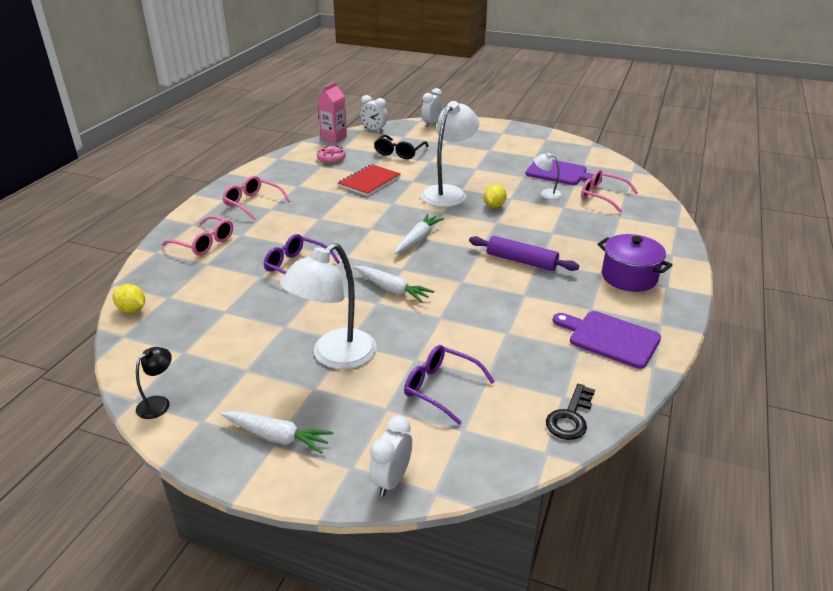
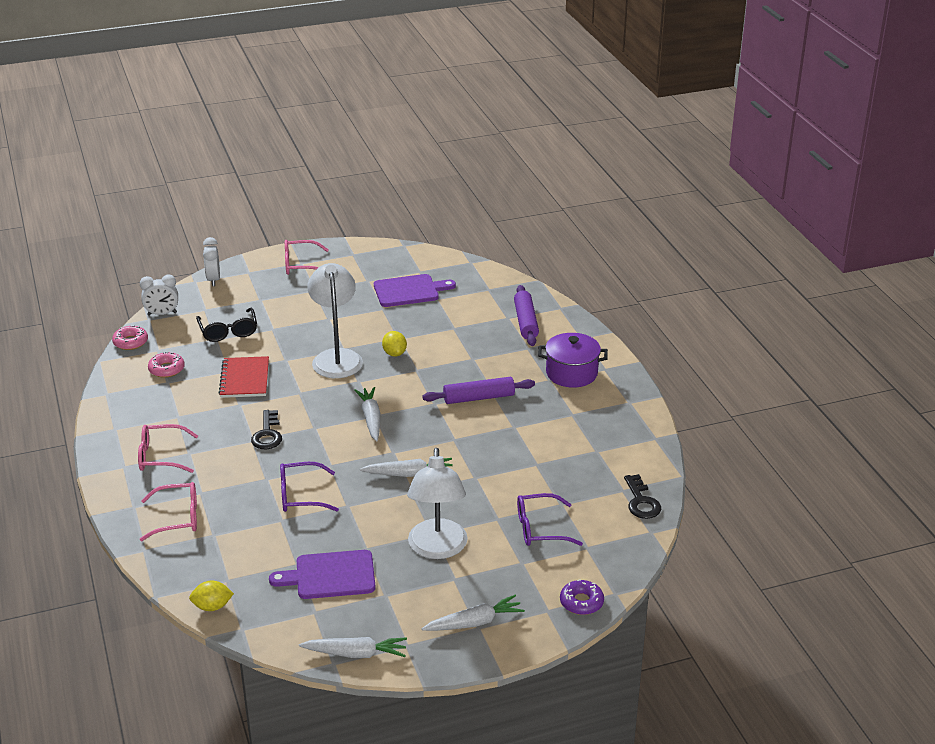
camera: 40 degrees left, 0 degrees up
black lamp [136,347,172,419] -> white carrot [299,637,407,658]
pink carton [318,82,347,143] -> pink donut [112,325,148,350]
white clock [369,416,412,496] -> purple donut [560,579,604,615]
white lamp [534,153,562,199] -> none
purple cutting board [553,311,661,369] -> purple cutting board moved to [269,550,376,599]
pink glasses [581,169,638,213] -> pink glasses moved to [285,240,329,275]
none -> black key [251,410,282,449]
none -> purple rolling pin [514,285,539,346]

